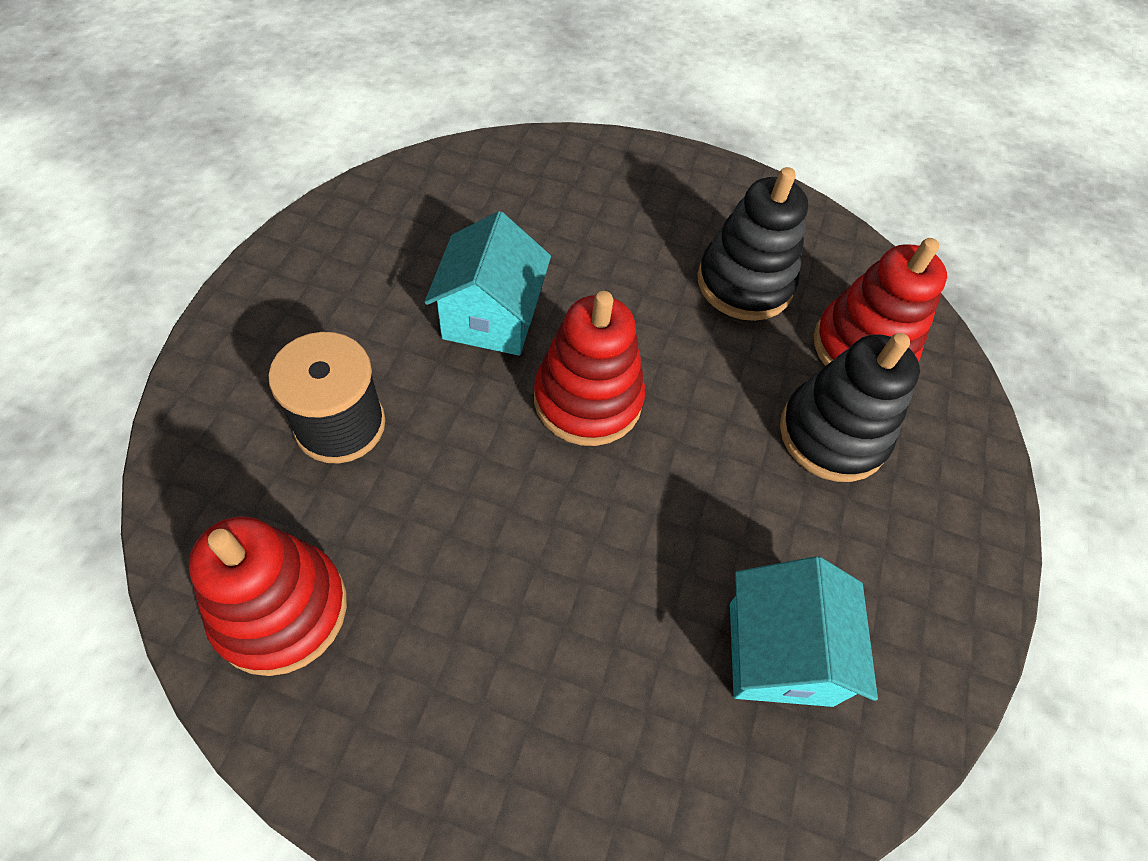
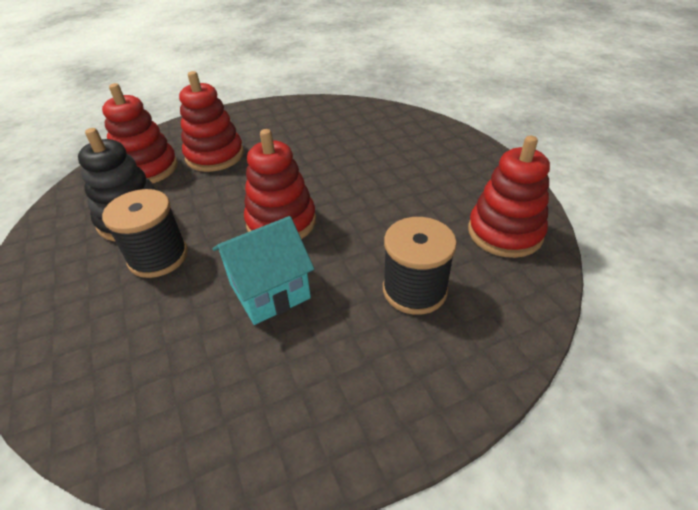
camera: 125 degrees left, 15 degrees down
turquoise house [730,556,878,707] -> none
black stacking toy [780,333,920,482] -> red stacking toy [179,71,244,172]
none -> black spool [102,189,188,278]

